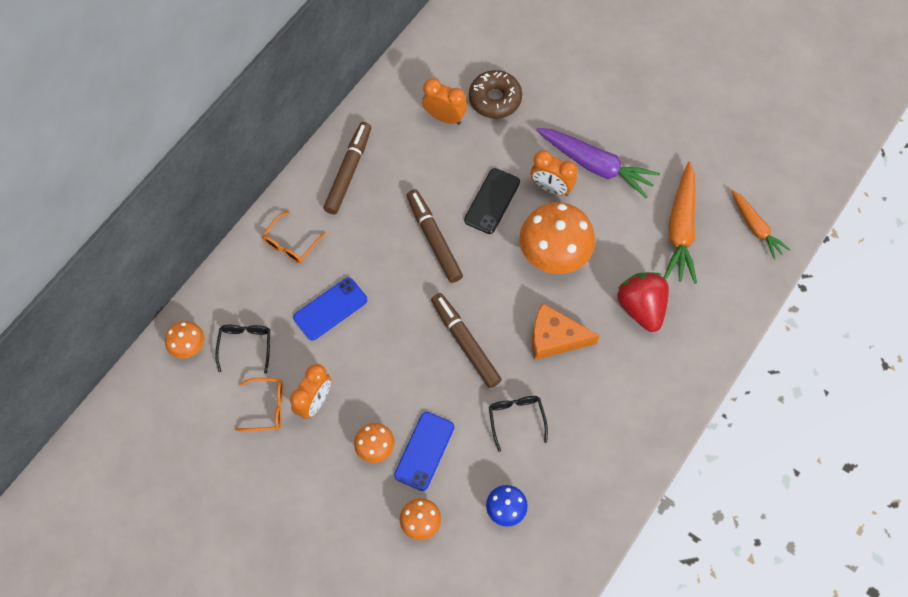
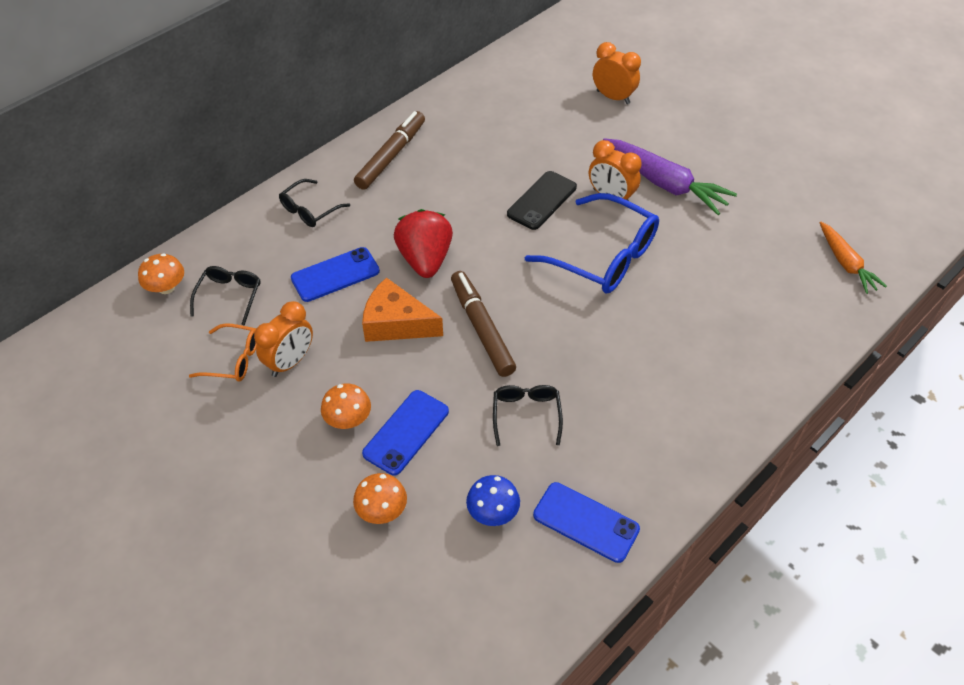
camera: 10 degrees right, 15 degrees down
orange glasses [262,211,326,263] -> black glasses [279,179,350,227]
brown marker [407,189,463,283] -> none
orange clock [422,78,467,125] -> orange clock moved to [593,42,641,104]
brown donut [469,70,522,119] -> none
orange mushroom [520,202,595,274] -> blue glasses [525,193,659,293]
orange cheese [532,303,600,360] -> orange cheese moved to [362,277,443,342]
red strawberry [617,272,669,332] -> red strawberry moved to [394,209,453,278]
orange carrot [664,162,697,284] -> none
none -> blue phone [533,482,640,563]

